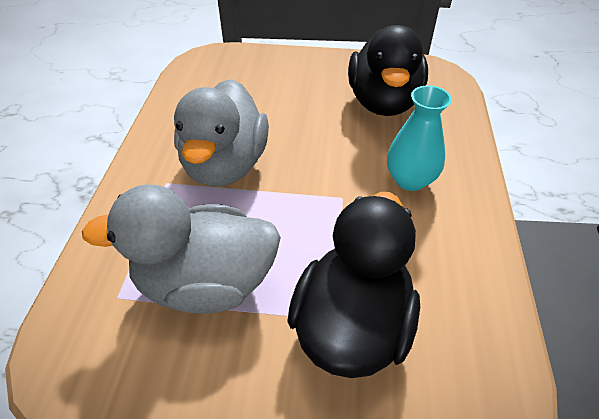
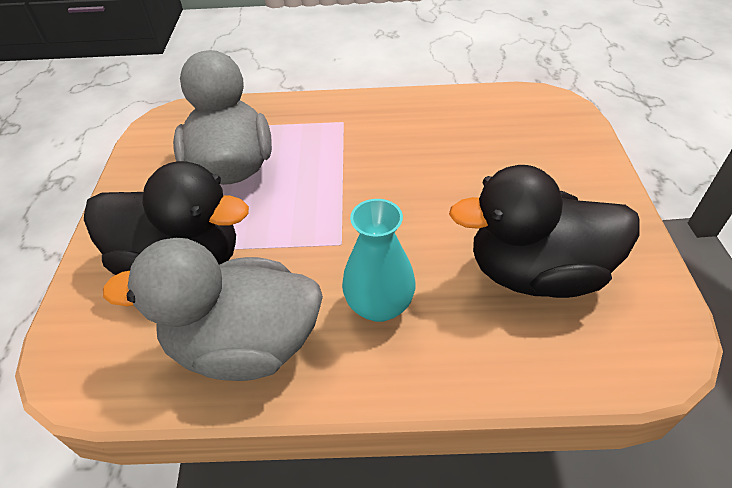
camera: 85 degrees right, 0 degrees up
grey duck [174,79,269,187] -> grey duck moved to [103,238,323,381]

